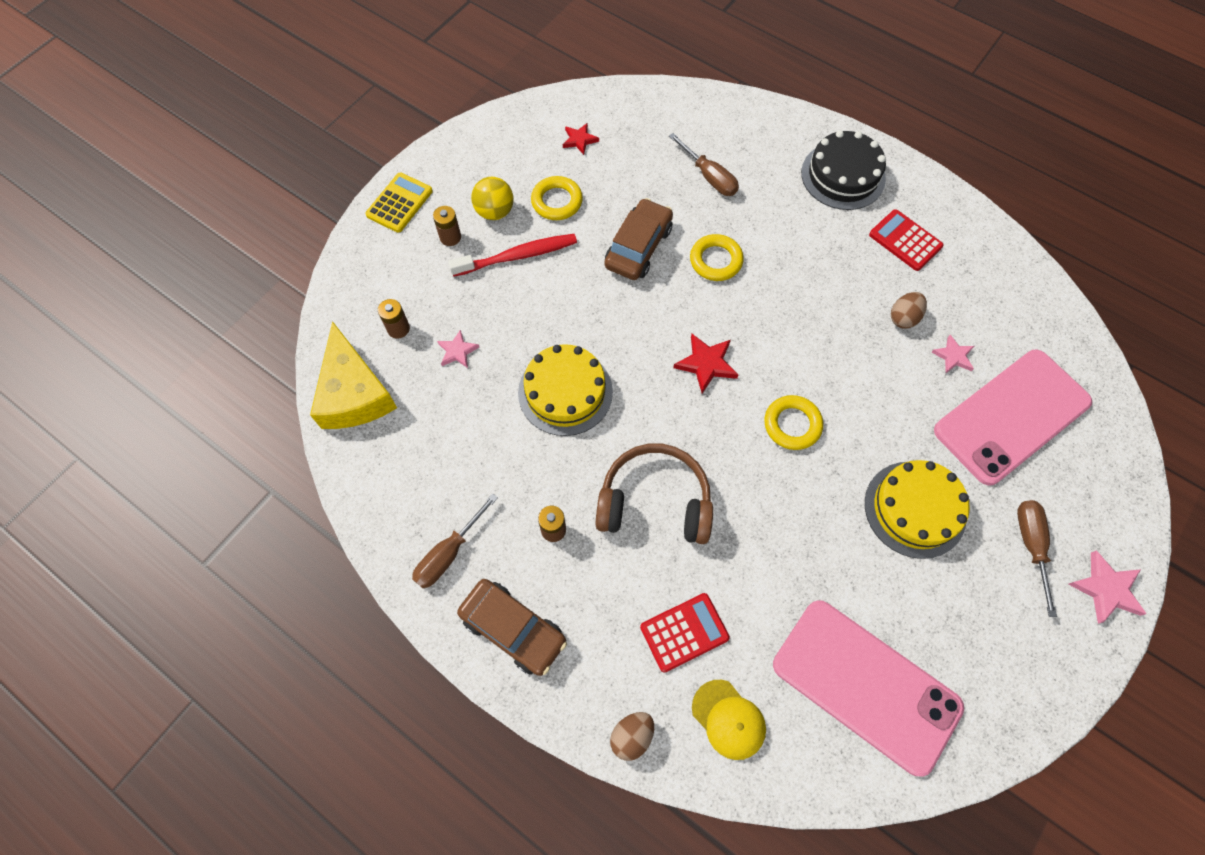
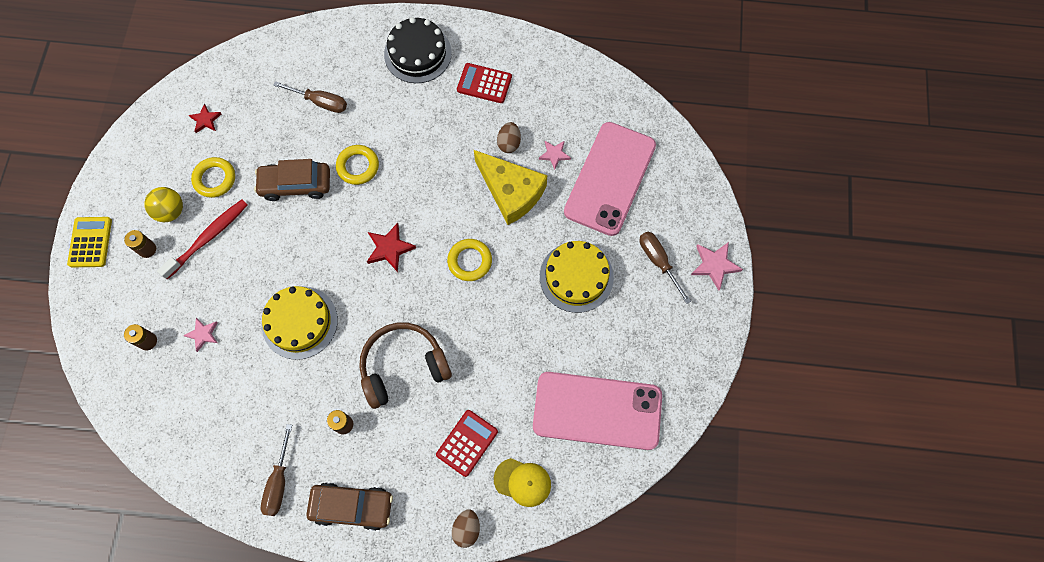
camera: 30 degrees left, 5 degrees up
yellow cheese [310,321,397,429] -> yellow cheese moved to [474,150,547,225]
brown car [605,198,673,280] -> brown car turned 90 degrees counterclockwise [254,159,330,201]

